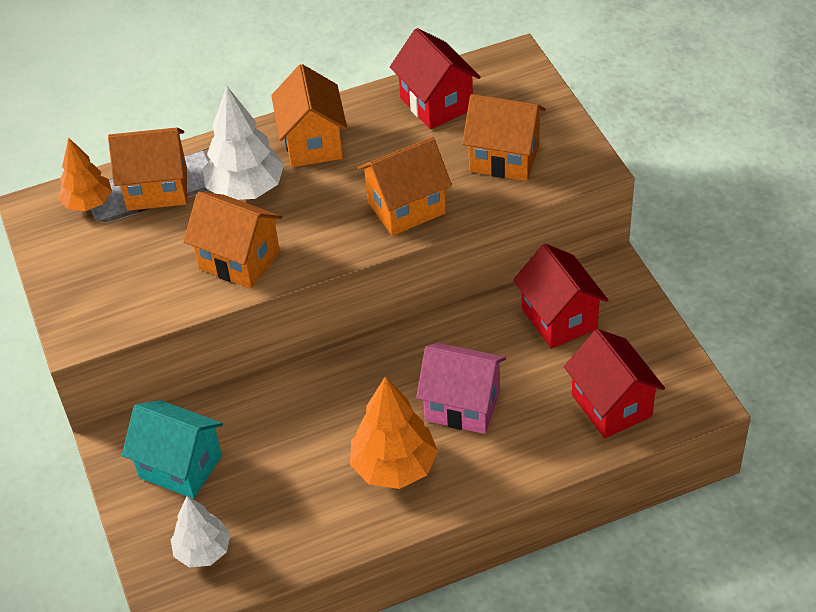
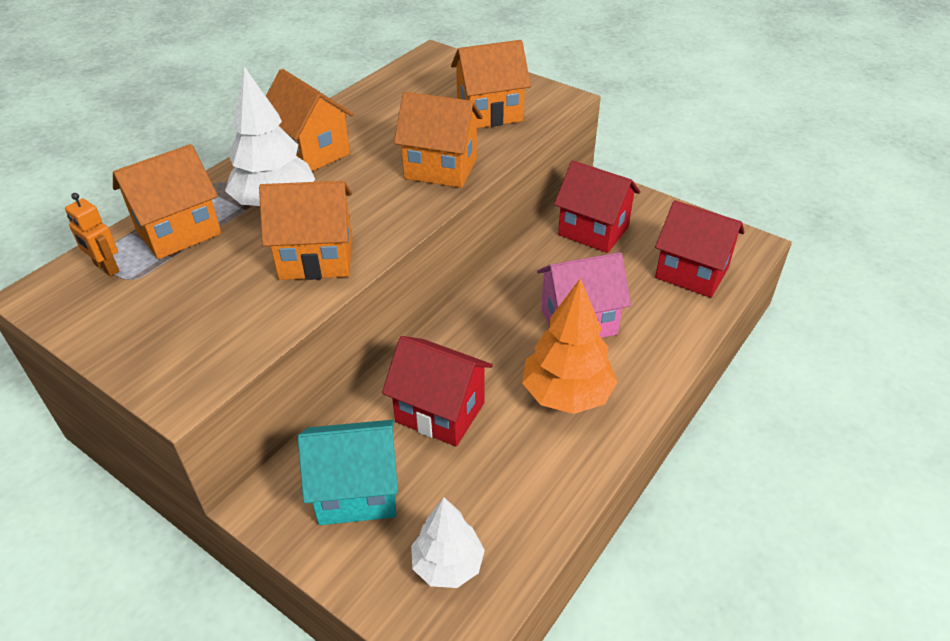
camera: 35 degrees left, 5 degrees down
orange tree [58,138,112,211] -> orange robot [65,193,119,276]
orange house [357,137,452,236] -> orange house turned 75 degrees clockwise [394,92,483,188]
red house [390,28,481,129] -> red house moved to [382,336,493,447]

